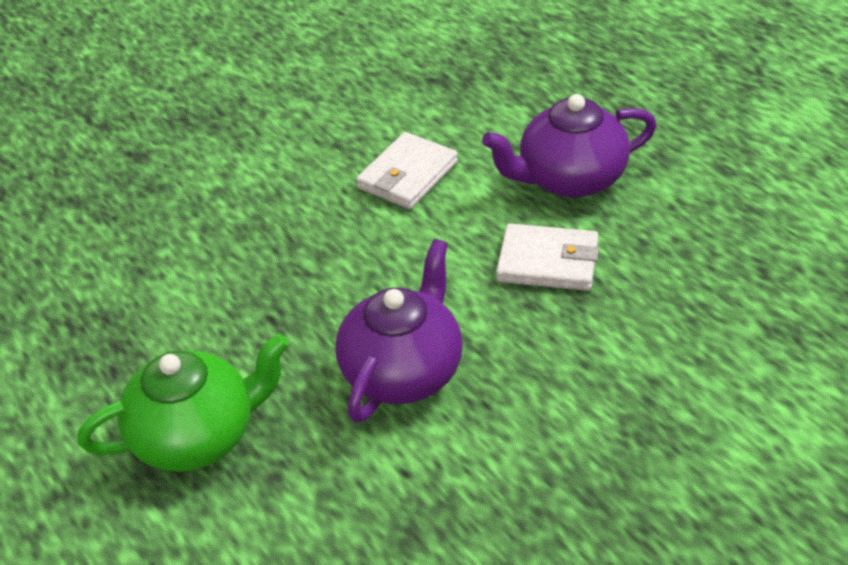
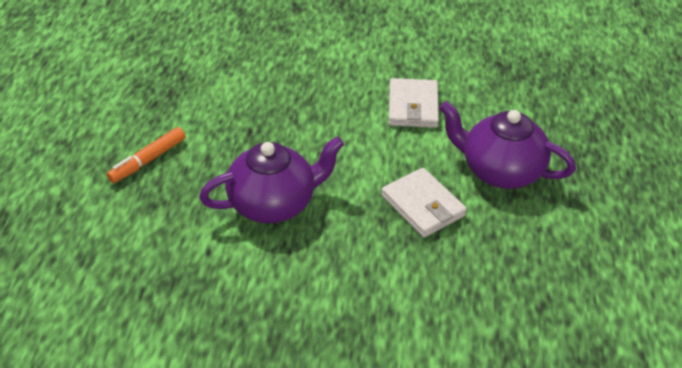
camera: 40 degrees right, 0 degrees up
green teapot [77,334,289,472] -> orange marker [107,127,185,183]
white wallet [356,132,458,209] -> white wallet turned 75 degrees counterclockwise [388,78,439,128]

